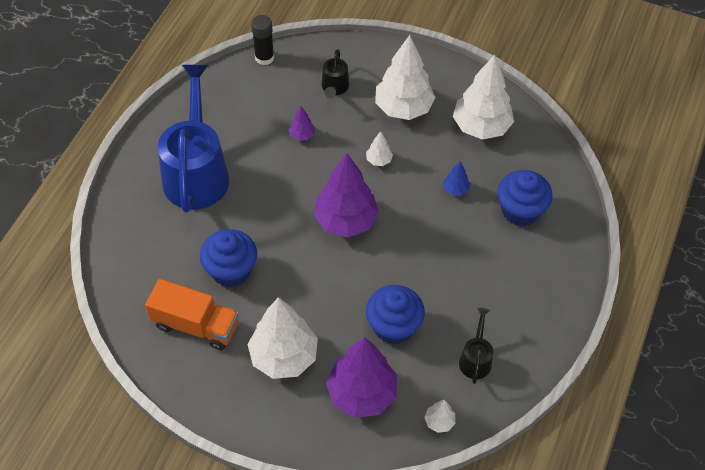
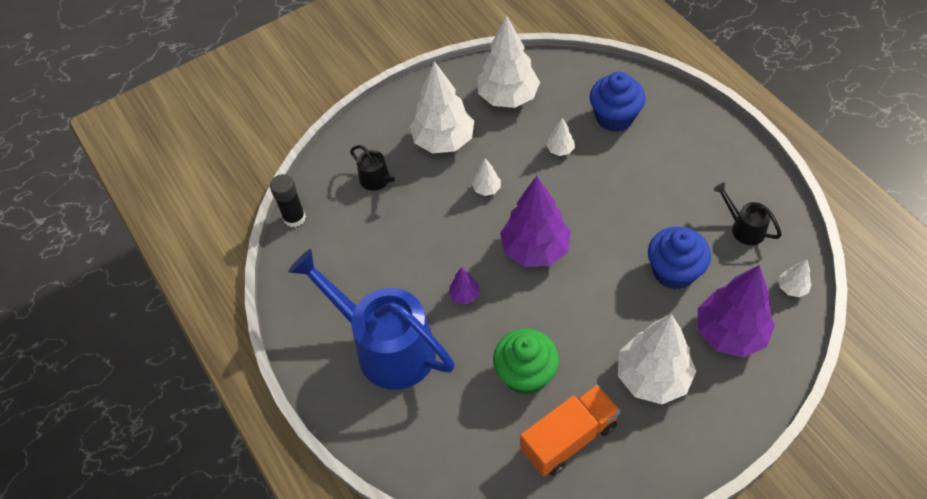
camera: 50 degrees left, 0 degrees up
blue cupcake [200,229,257,288] -> green cupcake [493,329,559,395]
purple tree [289,106,315,141] -> purple tree moved to [449,267,480,305]
blue tree [443,161,470,196] -> white tree [546,118,575,156]

